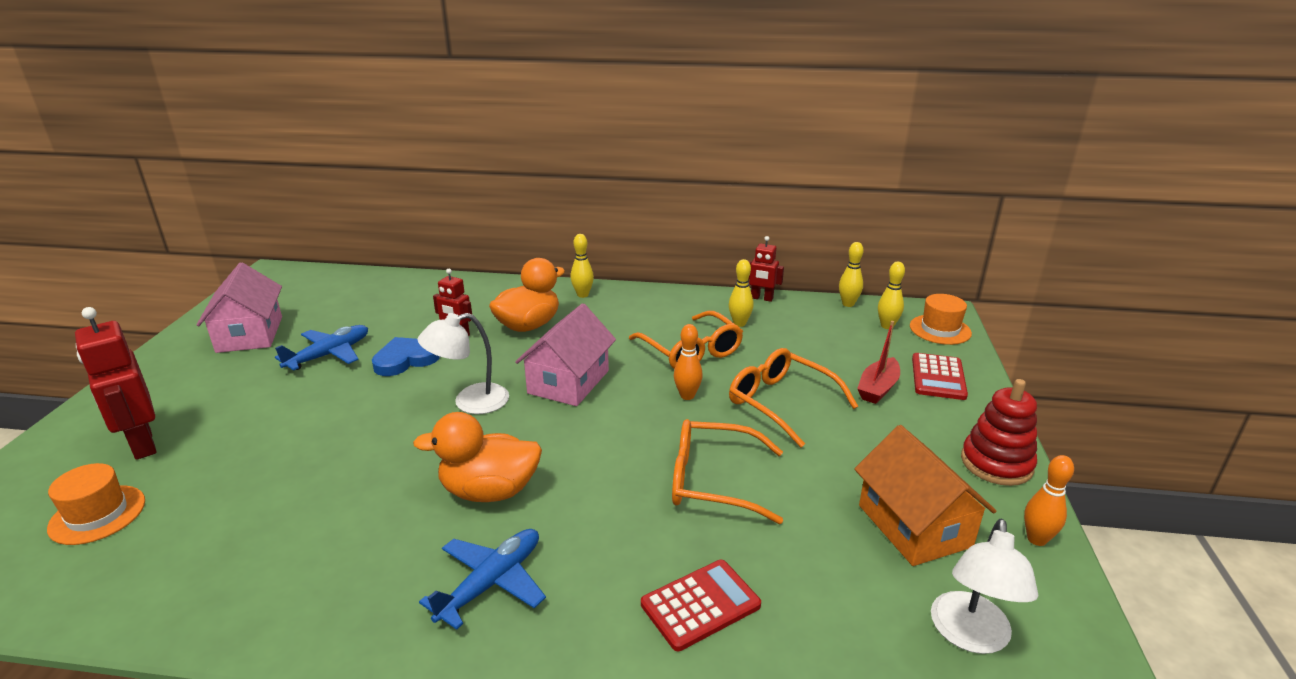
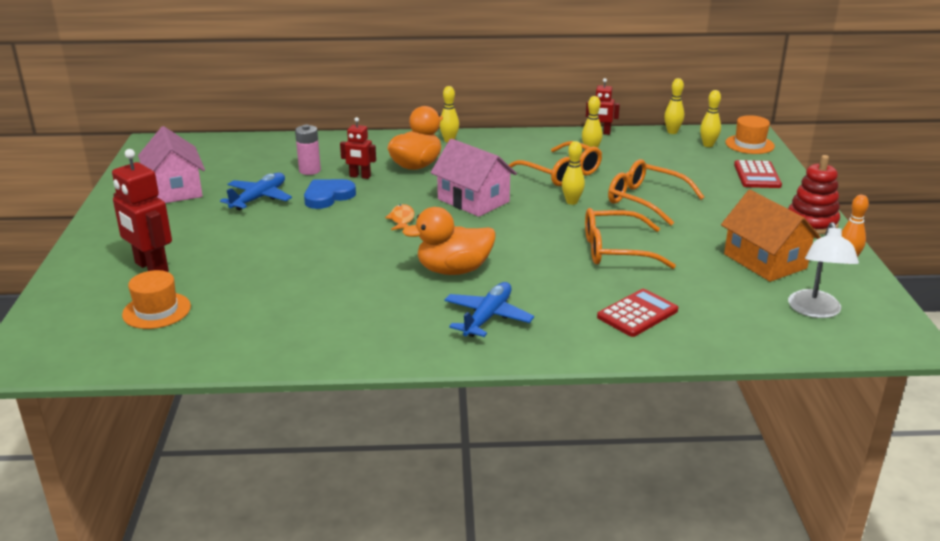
camera: 10 degrees left, 0 degrees up
white lamp [418,313,509,414] -> orange fish [385,204,415,230]
pink house [515,303,616,406] -> pink house turned 60 degrees counterclockwise [431,139,517,217]
orange bowling pin [674,324,703,400] -> yellow bowling pin [562,141,585,205]
red boat [857,321,900,404] -> none
none -> pink battery [295,125,321,175]

